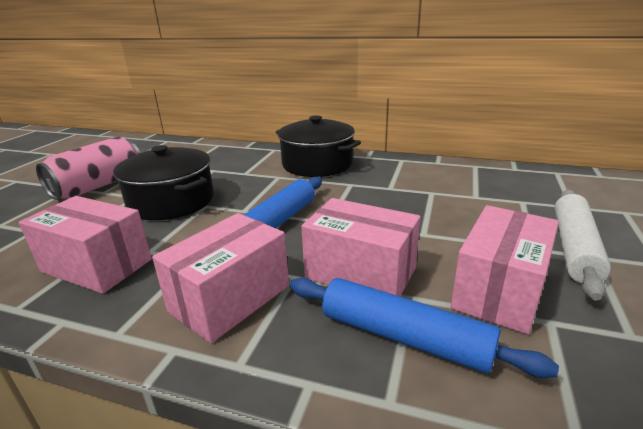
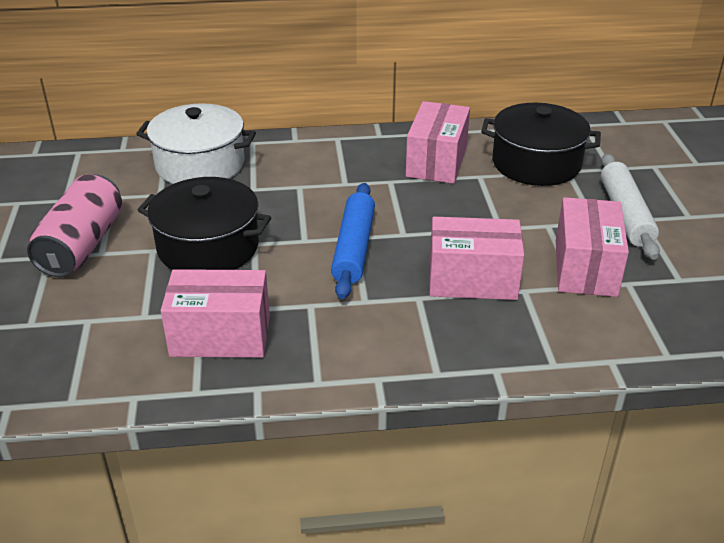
camera: 25 degrees left, 10 degrees up
pink box [152,213,289,343] -> pink box moved to [406,101,470,184]
black pot [276,116,361,177] -> black pot moved to [481,103,601,186]
blue rolling pin [290,278,559,378] -> none
none -> white pot [136,103,256,184]

